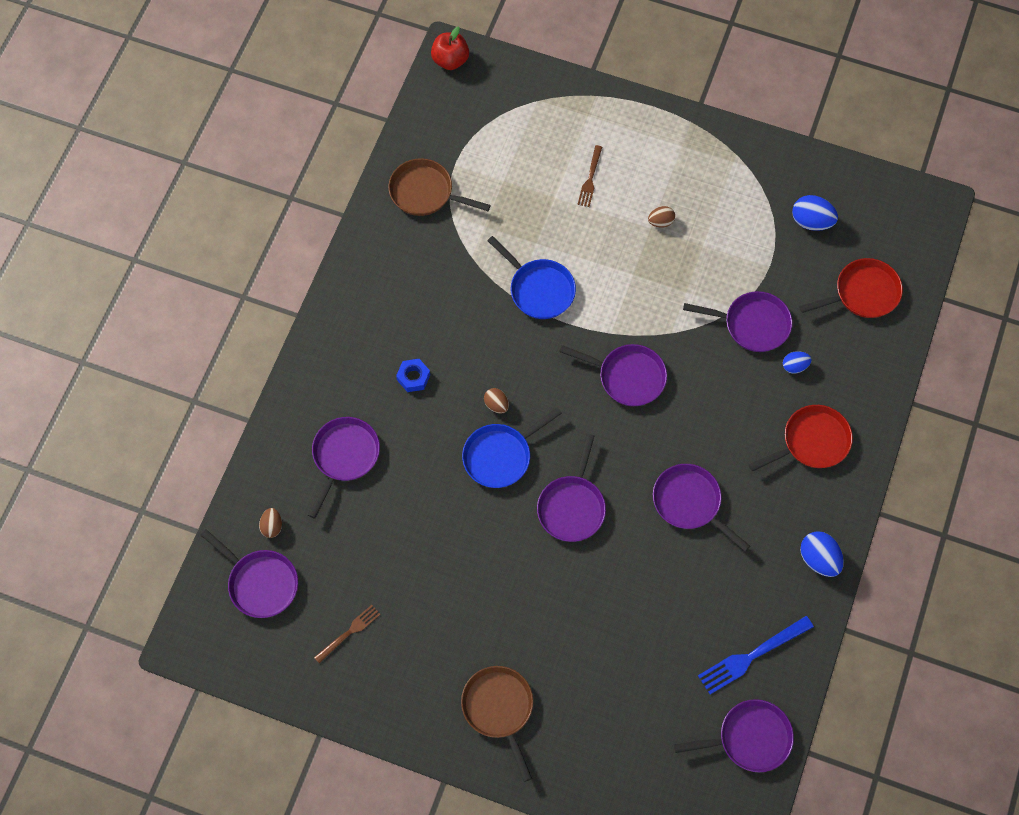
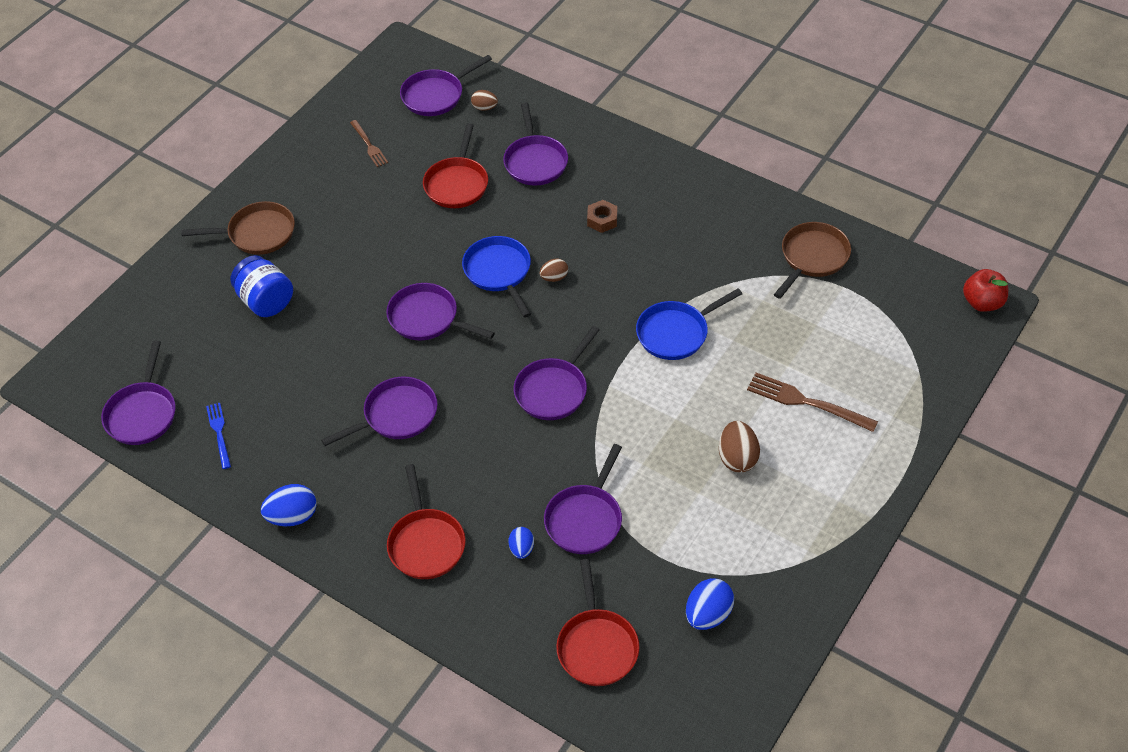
camera: 105 degrees right, 15 degrees down
purple pan [308,417,380,519] -> purple pan turned 45 degrees clockwise [503,103,568,186]
blue nut [396,359,430,392] -> brown nut [587,200,617,233]
brown fork [578,145,602,207] -> brown fork [747,373,878,432], size x1.62
brown egg [648,206,675,227] -> brown egg [719,421,760,472], size x1.64
blue fork [698,616,814,694] -> blue fork [206,403,231,469], size x0.62
none -> blue jar [230,255,293,317]
none -> red pan [423,123,488,208]

